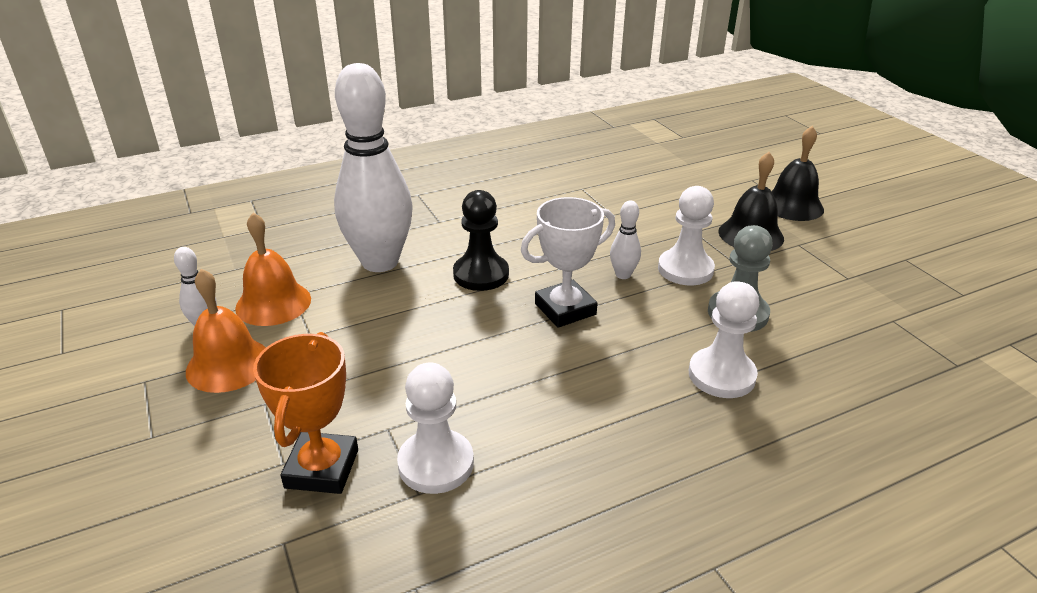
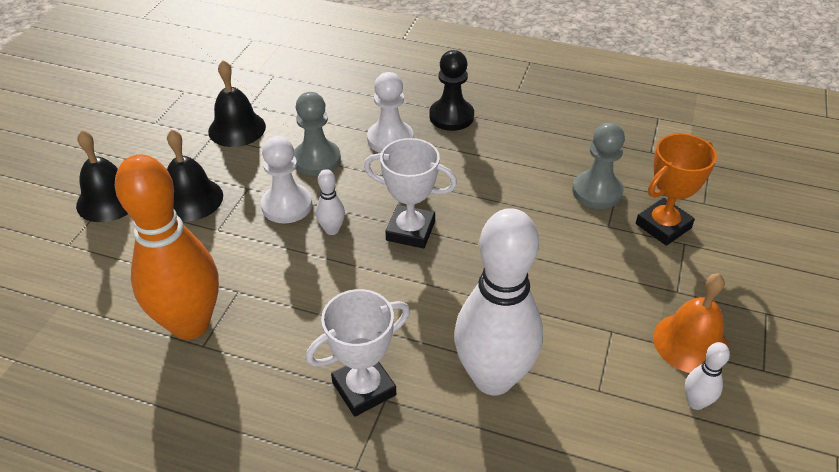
camera: 135 degrees left, 10 degrees up
orange bell [235,213,311,326] -> none
white pawn [397,363,474,494] -> grey pawn [572,123,625,209]
black pawn [453,190,509,291] -> black pawn moved to [429,50,474,131]
none -> orange bowling pin [115,154,219,340]
none -> black bell [208,60,266,147]
none -> white trophy [306,289,410,417]

